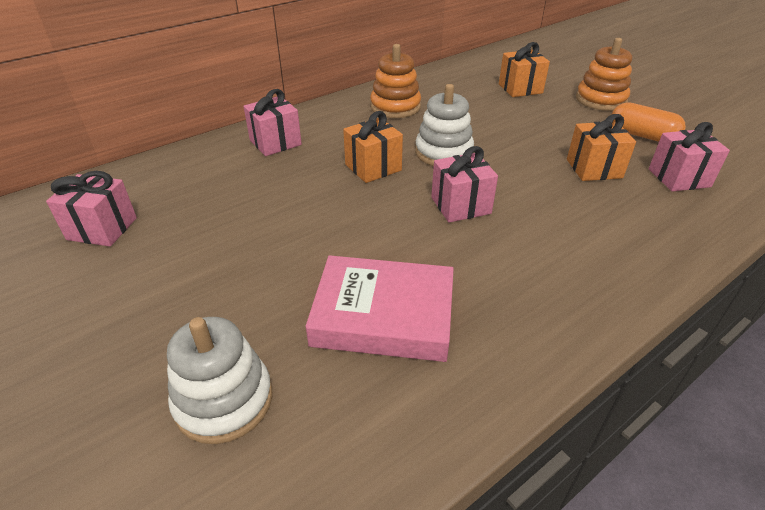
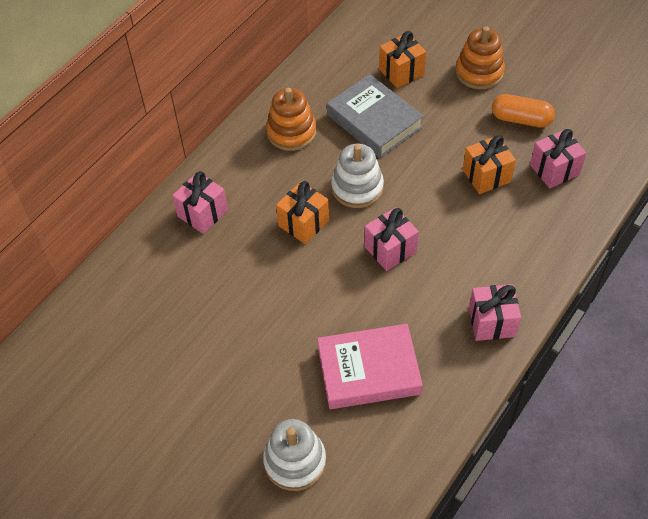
camera: 15 degrees left, 15 degrees up
pink gift [46,171,137,246] -> pink gift moved to [469,284,521,341]
none -> grey book [327,74,424,158]

